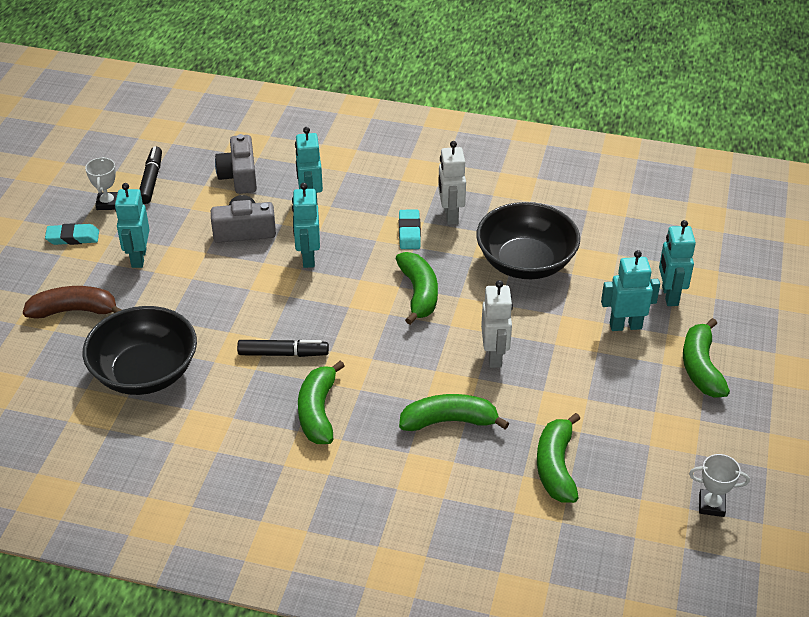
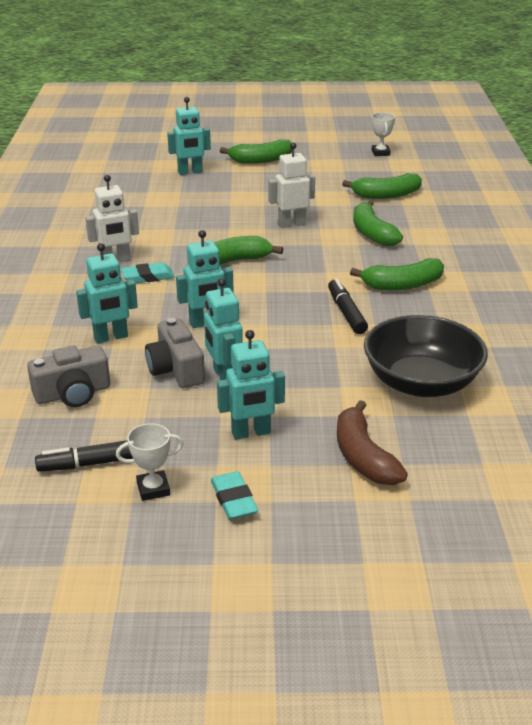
camera: 105 degrees left, 10 degrees down
black bowl [476,202,580,279] -> none
turquoise robot [601,250,660,331] -> turquoise robot moved to [204,278,243,380]

